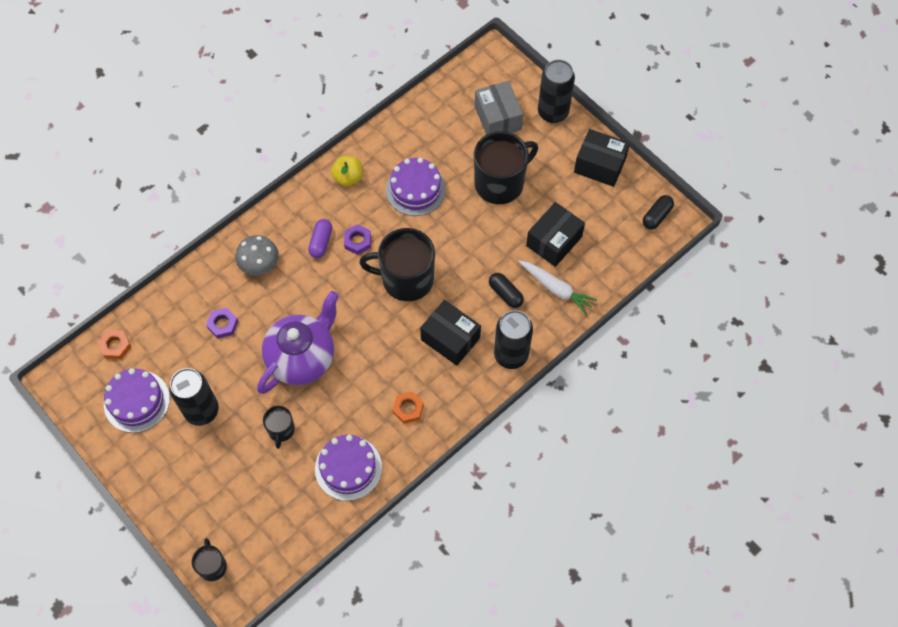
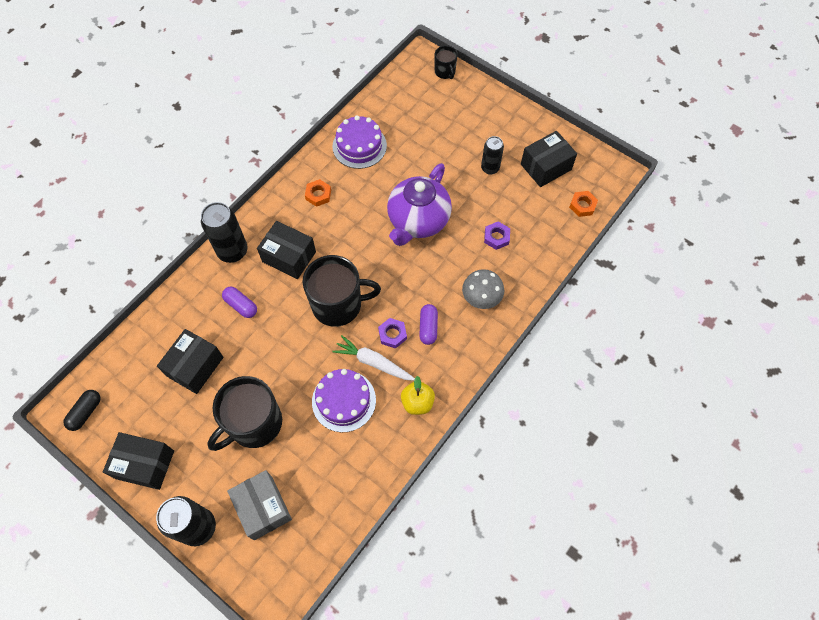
camera: 170 degrees right, 0 degrees up
purple cake [104,368,170,433] -> black box [521,131,577,187]
black can [169,368,219,426] -> black can [481,136,504,175], size x0.62
black mug [263,406,295,449] -> none
black capsule [489,273,524,308] -> purple capsule [222,287,257,318]
white carrot [518,260,597,315] -> white carrot moved to [332,335,415,381]

